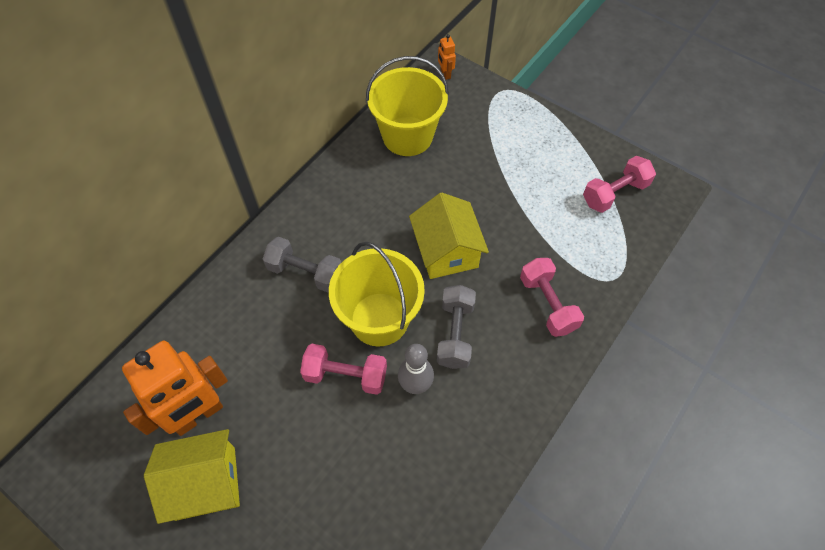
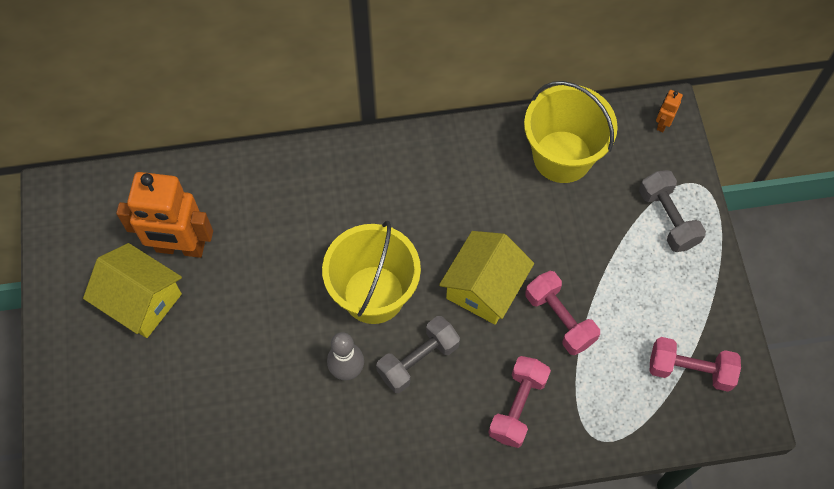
camera: 45 degrees right, 5 degrees up
grey dumbbell [263,237,342,292] -> grey dumbbell moved to [639,170,706,252]
pink dumbbell [300,344,387,395] -> pink dumbbell moved to [525,271,600,356]

